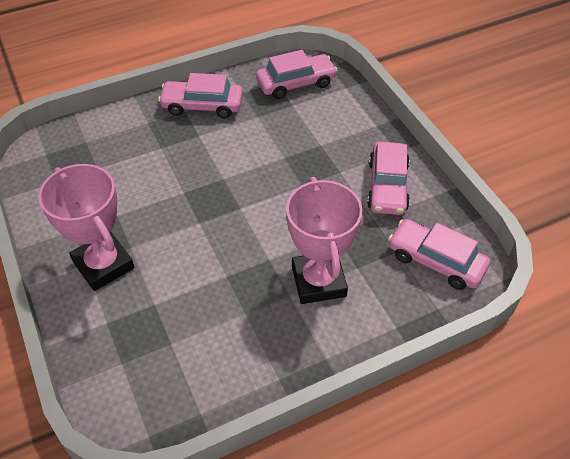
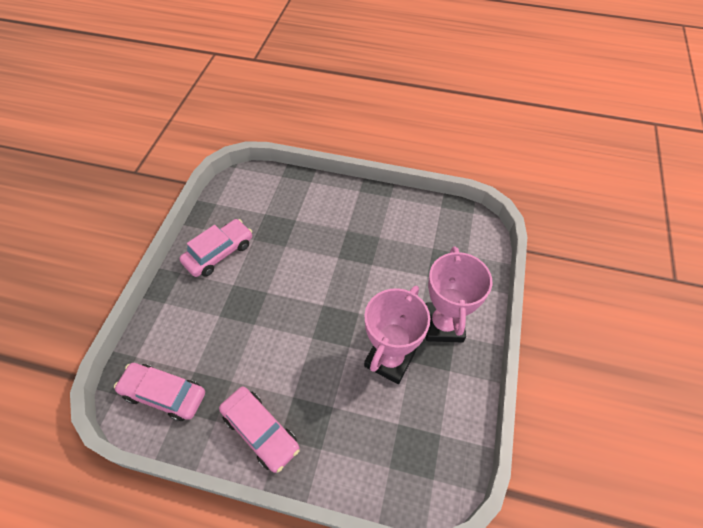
camera: 140 degrees left, 5 degrees up
pink trophy [286,177,363,304] -> pink trophy moved to [364,286,430,384]
pink car [388,219,490,290] -> none

